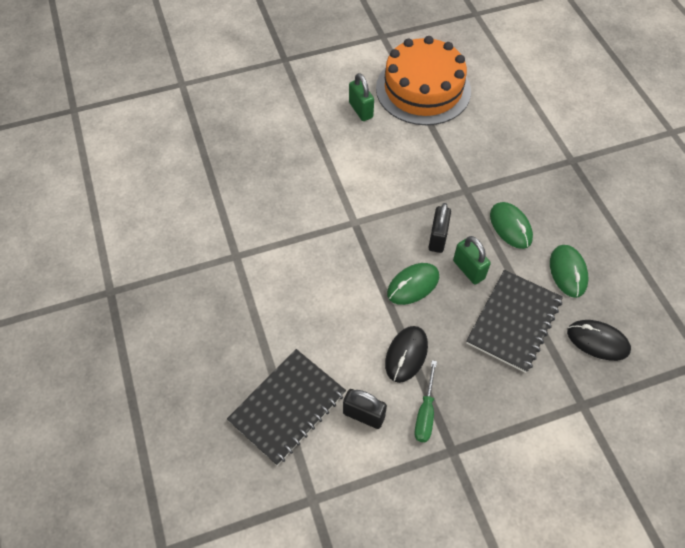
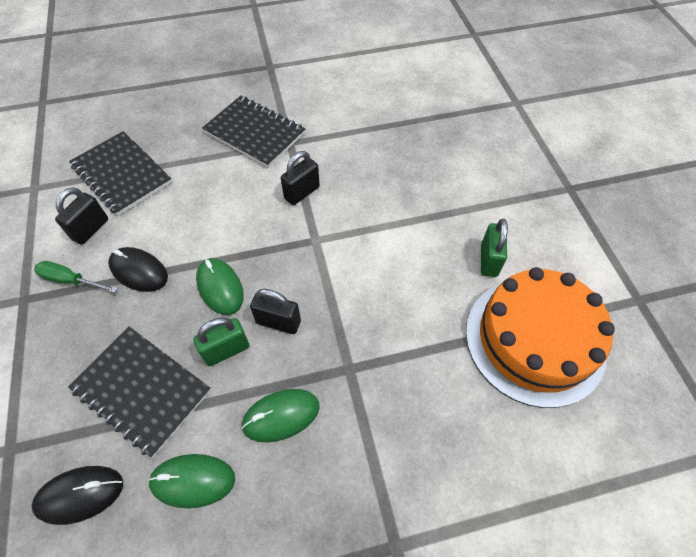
camera: 95 degrees right, 0 degrees up
green padlock [349,73,374,121] -> green padlock turned 60 degrees counterclockwise [481,219,508,277]
black mouse [567,320,631,361] -> black mouse turned 45 degrees clockwise [32,466,123,525]
none -> black notebook [202,96,305,168]
none -> black padlock [281,151,320,205]

